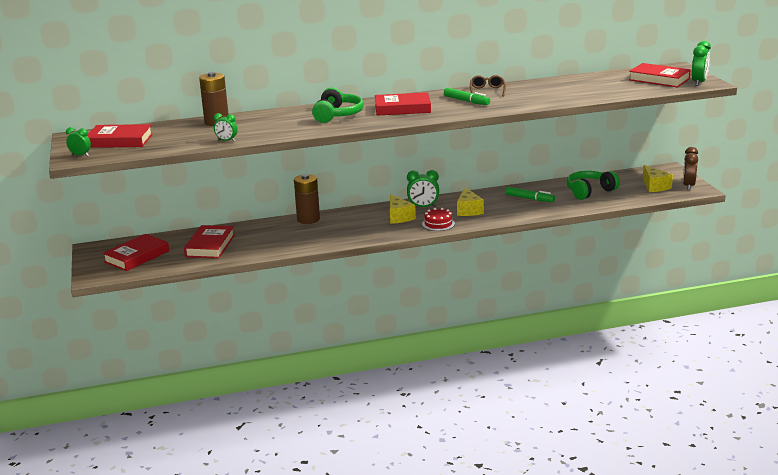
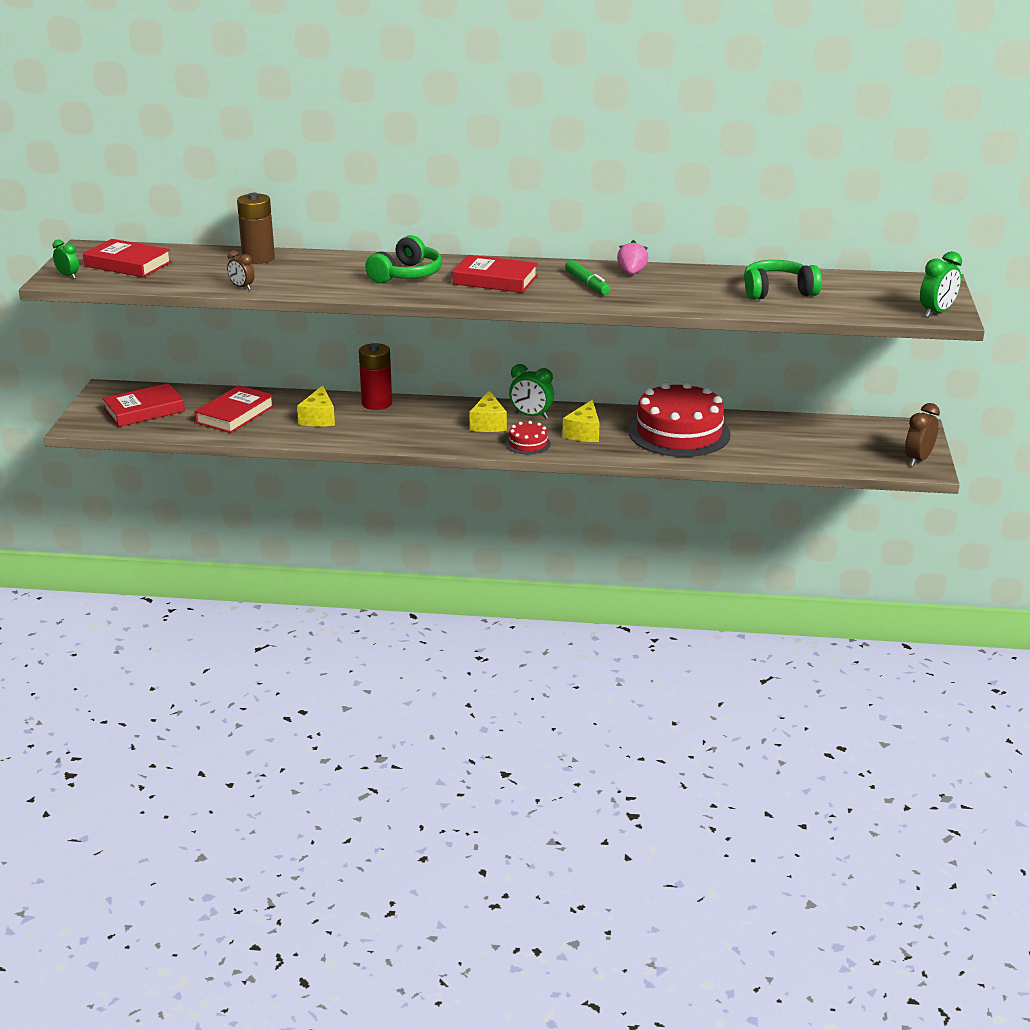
camera: 20 degrees right, 5 degrees up
green clock [214,113,238,142] -> brown clock [227,250,255,290]
brown battery [294,174,320,224] -> red battery [359,343,392,410]
brown glasses [470,75,506,97] -> pink strawberry [617,240,649,275]
green marker [506,187,555,202] -> red cake [629,382,731,457]
green headphones [567,171,620,200] -> green headphones moved to [744,260,822,300]
red book [629,63,691,87] -> none
yellow cheese [643,165,673,192] -> yellow cheese moved to [297,385,335,427]

